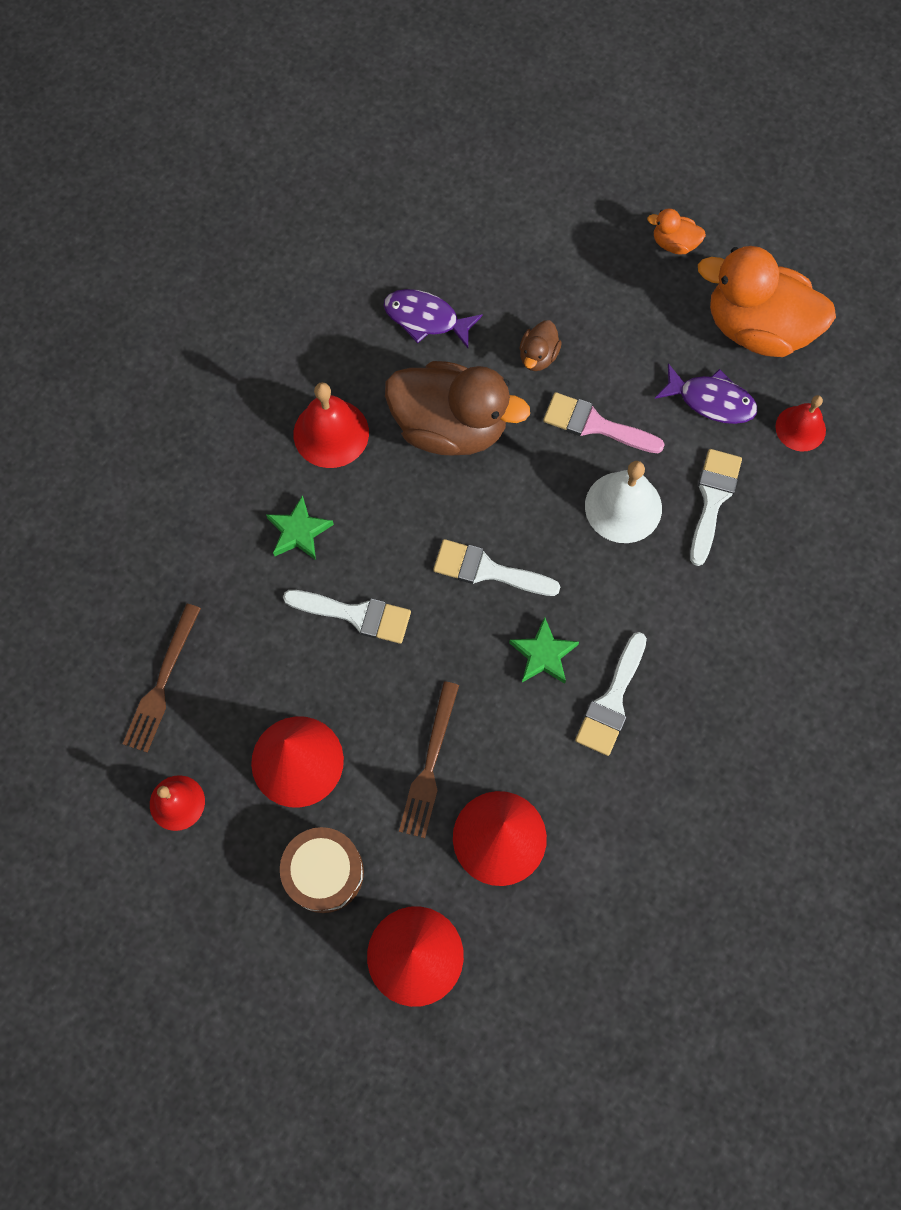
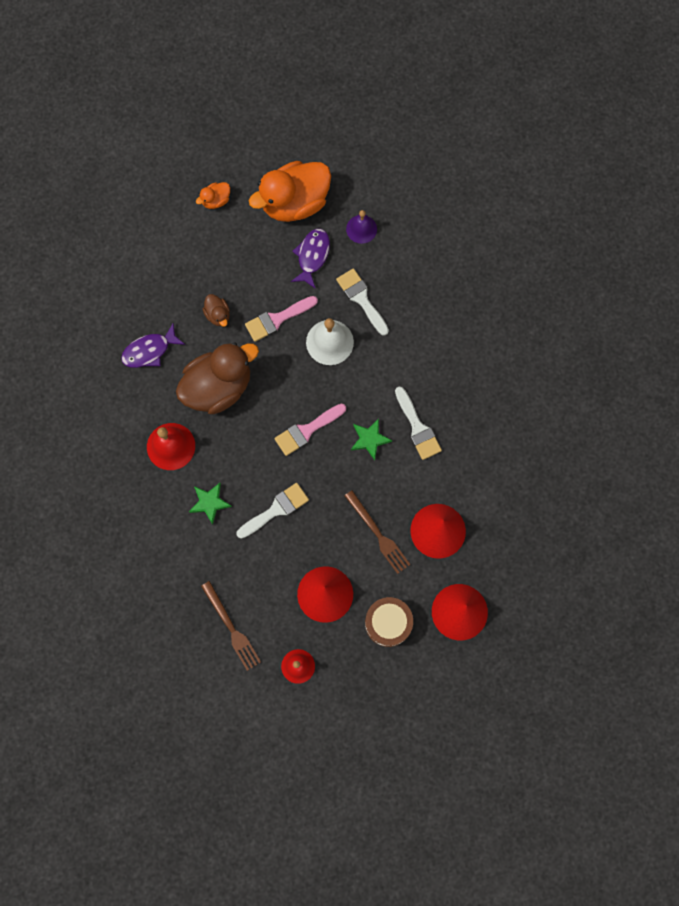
camera: 50 degrees left, 5 degrees up
white brush [433,539,560,596] -> pink brush [274,403,346,456]
purple fish [655,364,758,424] -> purple fish turned 45 degrees counterclockwise [291,229,330,289]
red bell [775,395,826,451] -> purple bell [346,210,377,244]

